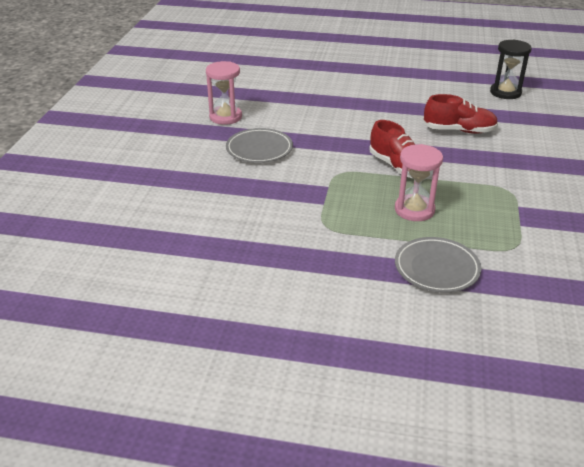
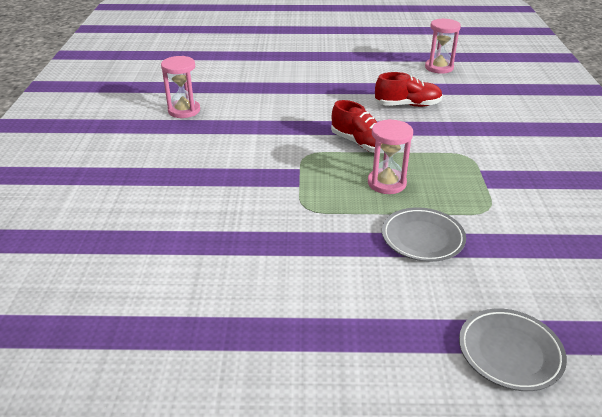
camera: 10 degrees left, 0 degrees up
grey plate [226,128,293,163] -> grey plate moved to [459,308,567,391]
black hourglass [490,39,532,99] -> pink hourglass [425,18,461,74]

